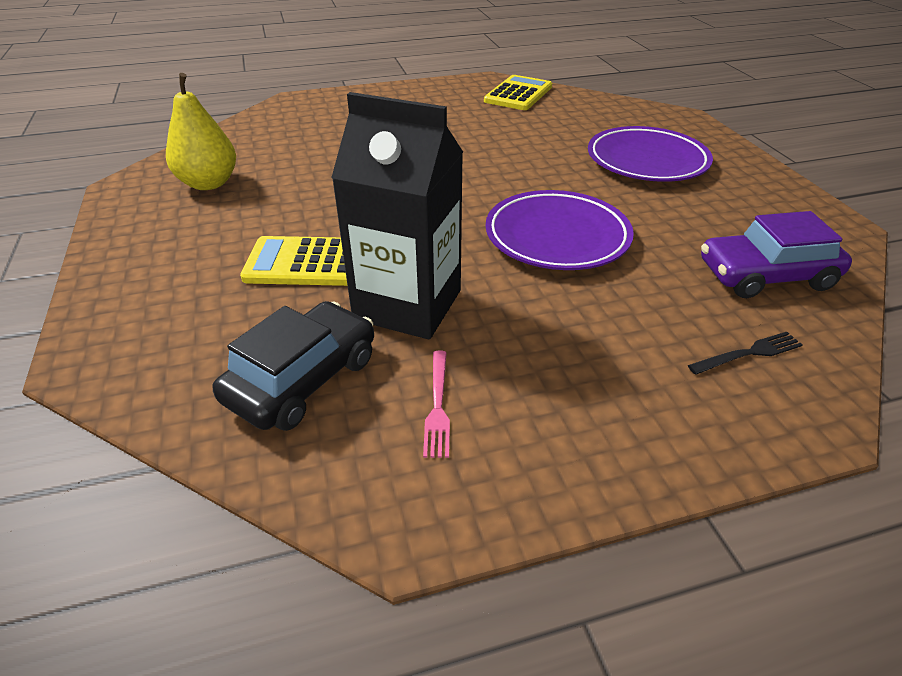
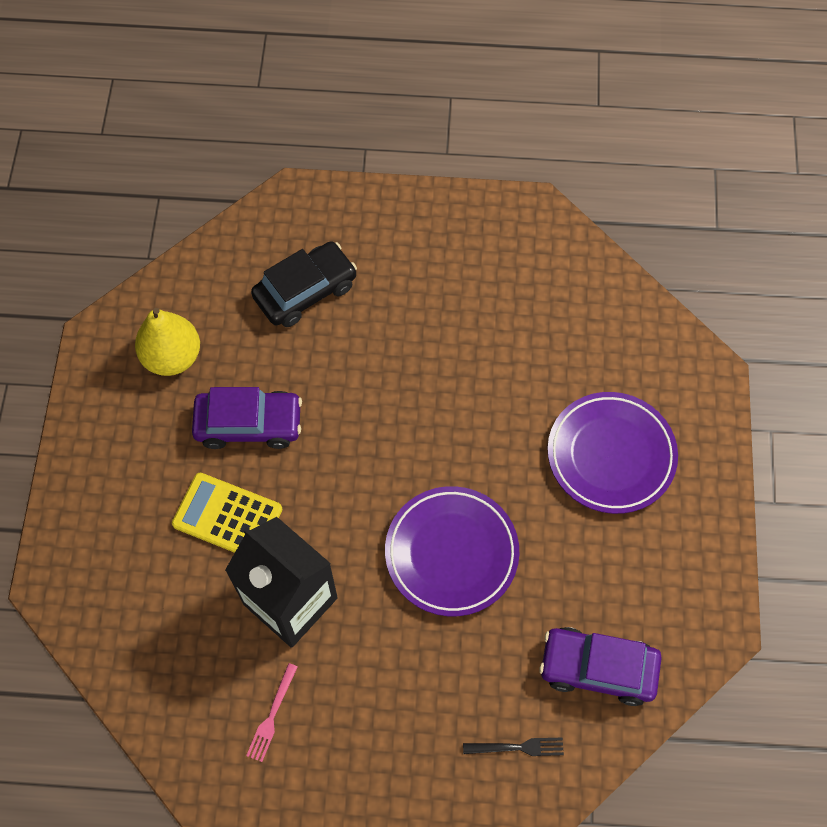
camera: 20 degrees right, 25 degrees up
black car [212,301,374,431] -> black car moved to [251,241,357,327]
yellow calculator [484,75,552,110] -> none
none -> purple car [192,387,302,449]

